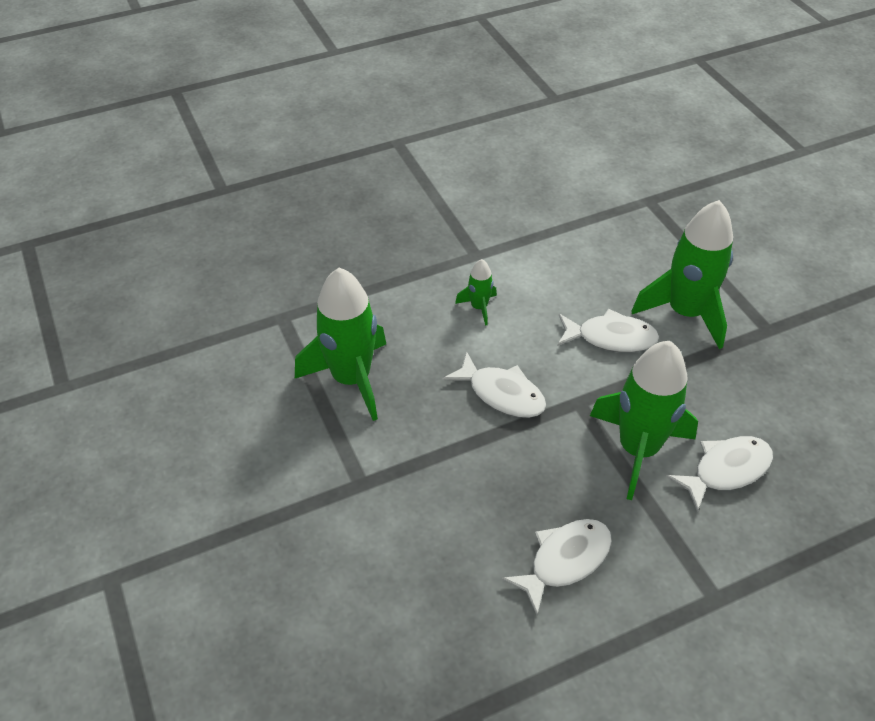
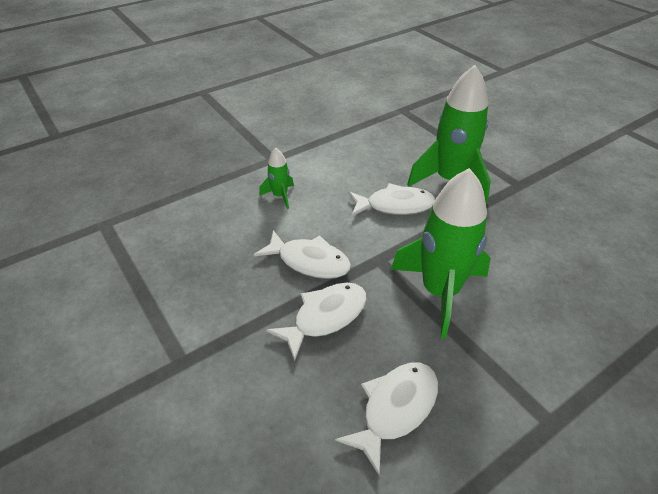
camera: 10 degrees left, 5 degrees down
green rocket [295,268,386,421] -> none
white fish [666,436,773,512] -> white fish moved to [266,283,367,361]

